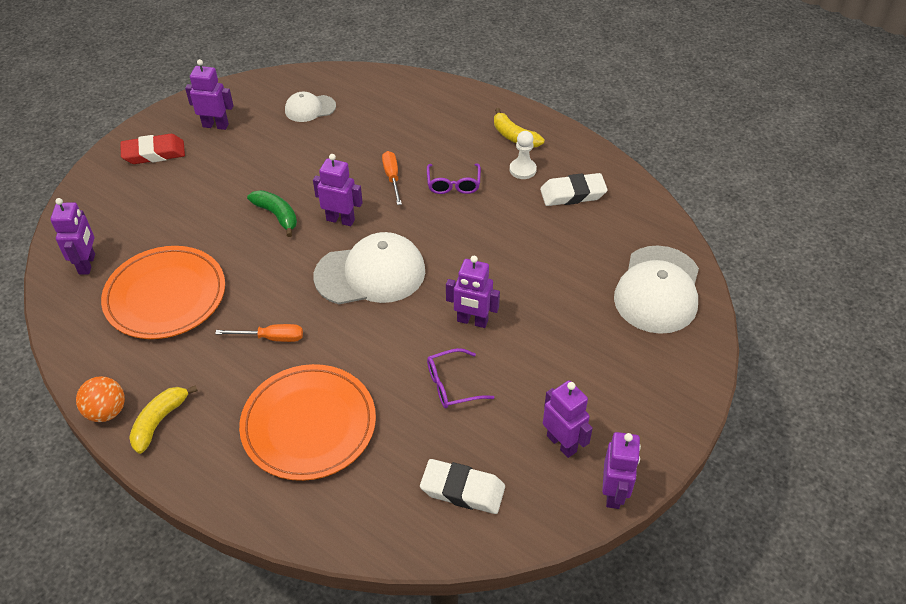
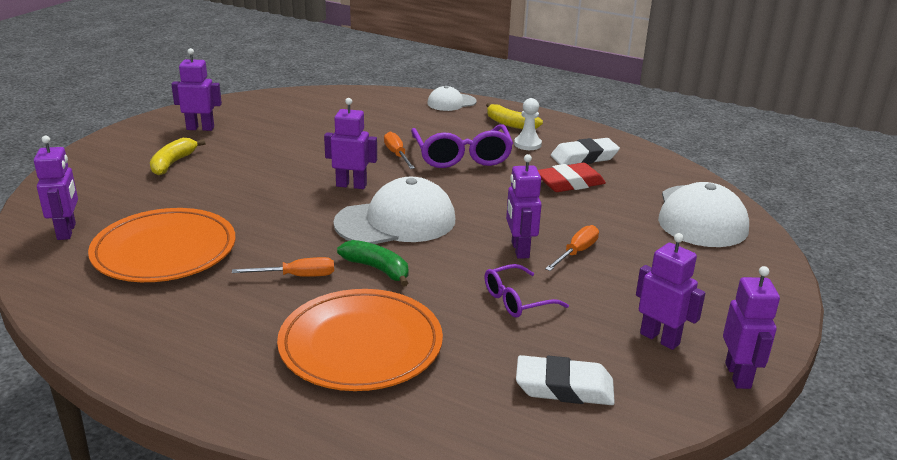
camera: 10 degrees left, 20 degrees down
orange ball [76,376,125,422] -> none
red eraser [120,134,185,164] -> red eraser moved to [538,163,606,192]
yellow banana [129,385,198,454] -> yellow banana moved to [150,138,205,175]
green banana [247,190,297,237] -> green banana moved to [337,240,409,287]
white cap [285,92,336,122] -> white cap moved to [428,86,477,111]
purple glasses [427,163,481,194] -> purple glasses [411,124,513,168], size x1.72
purple robot [446,256,500,328] -> purple robot turned 75 degrees clockwise [506,154,542,259]
none -> orange screwdriver [545,225,599,271]

